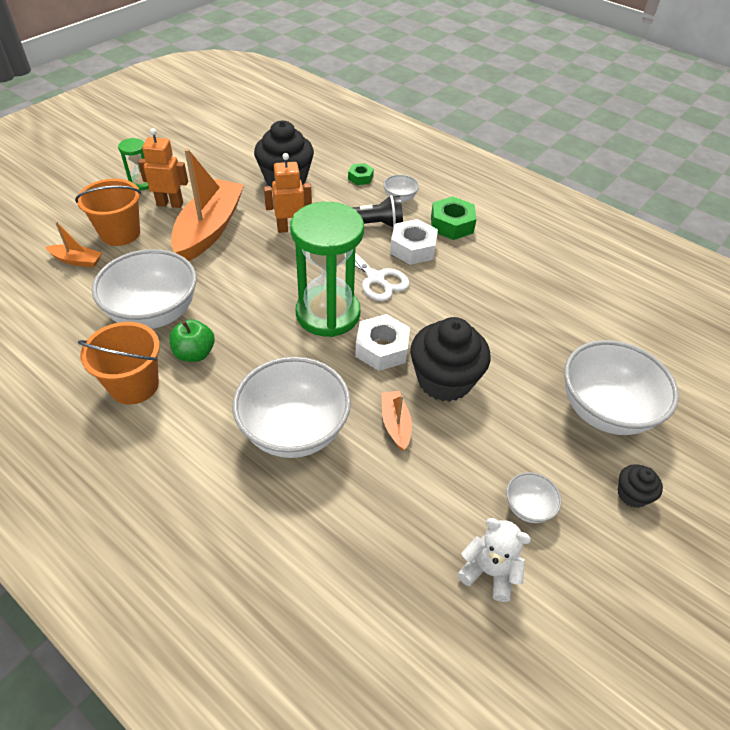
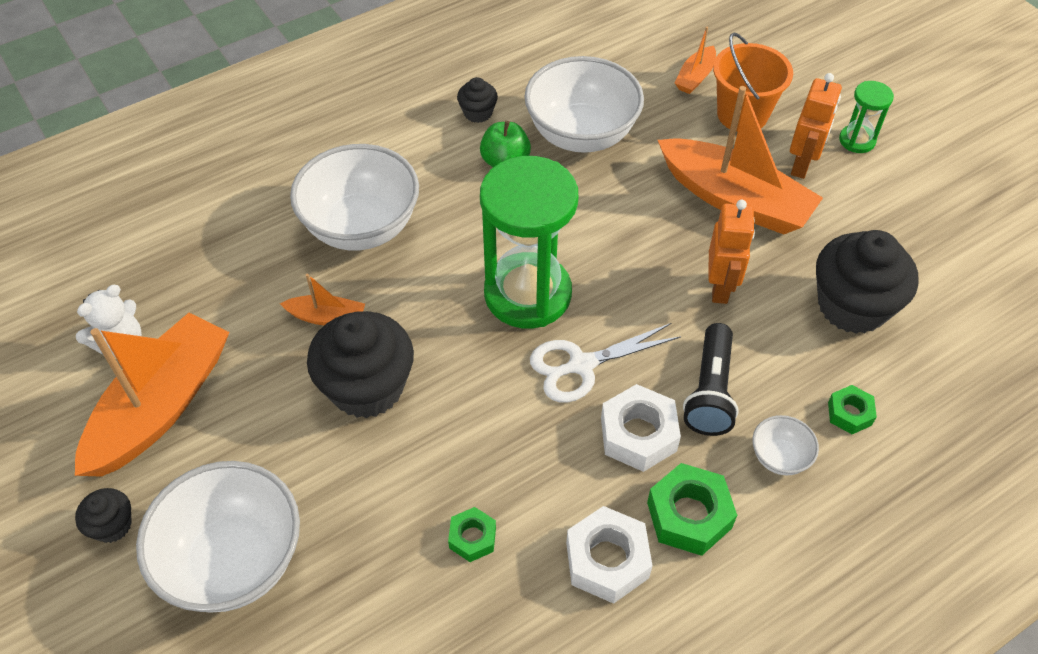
camera: 110 degrees right, 5 degrees up
orange bucket [78,322,160,404] -> black cupcake [457,77,498,123]
white nut [355,314,410,371] -> white nut moved to [566,506,652,604]
white bowl [506,472,562,523] -> orange boat [75,313,230,477]
none -> green nut [448,507,496,562]

